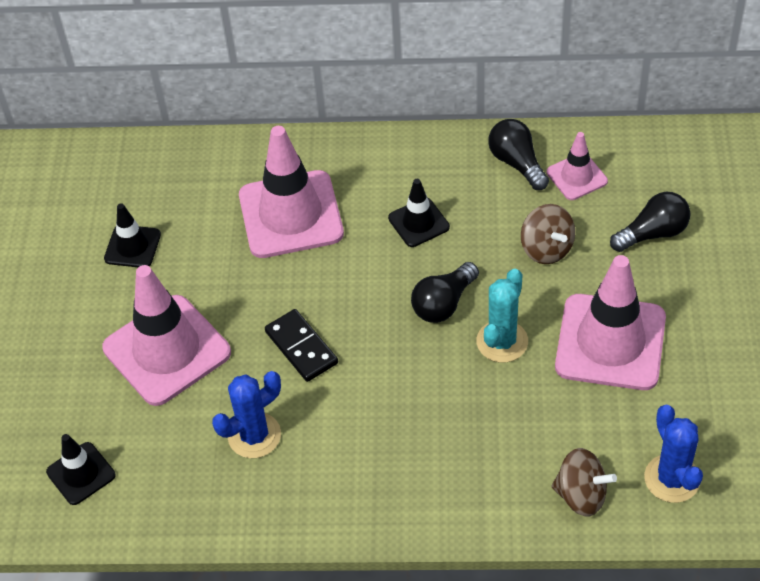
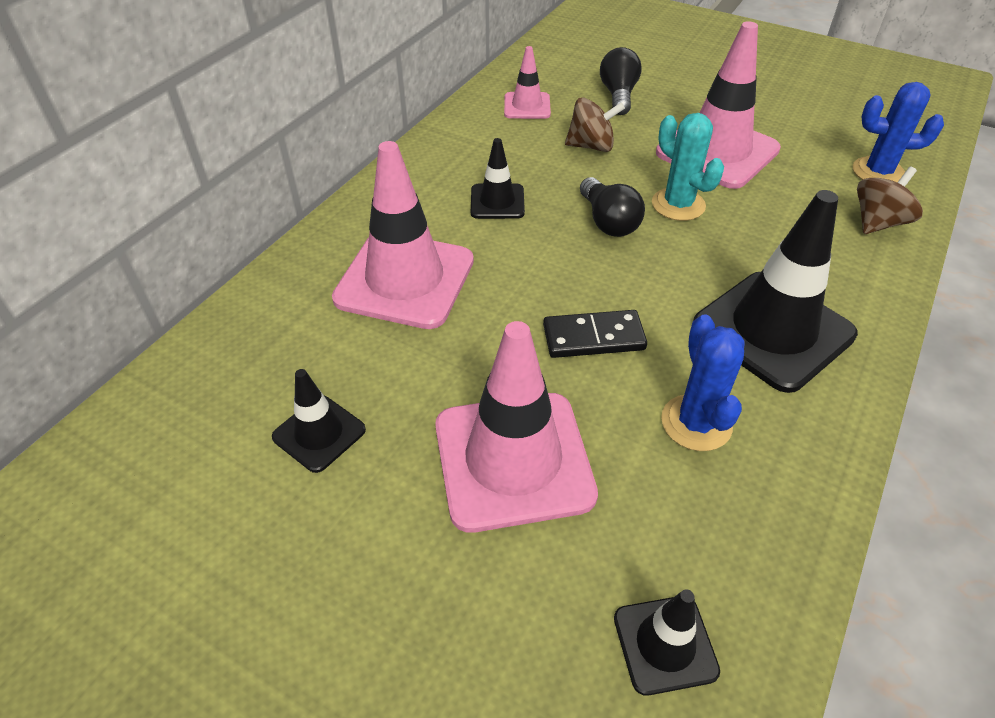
camera: 65 degrees left, 5 degrees down
black light bulb [488,119,549,190] -> none
none -> black traffic cone [693,190,858,393]

